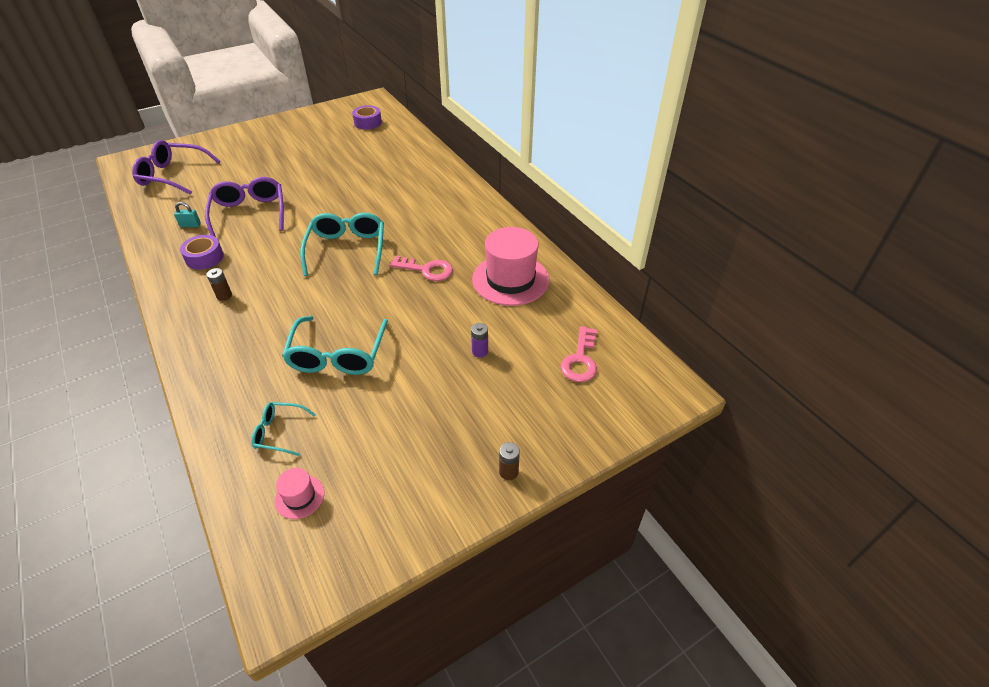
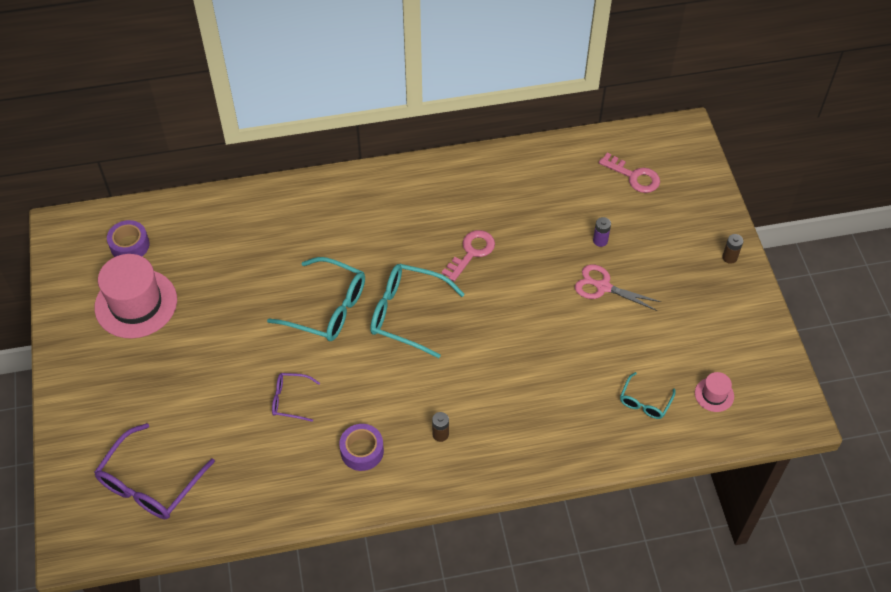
camera: 70 degrees left, 10 degrees up
turquoise padlock [174,202,201,227] -> none
purple glasses [205,177,284,237] -> purple glasses [272,373,320,422], size x0.54
turquoise glasses [282,316,388,375] -> turquoise glasses moved to [267,257,365,341]
pink hat [472,227,549,306] -> pink hat moved to [94,254,177,338]
none -> pink scissors [575,264,661,311]

